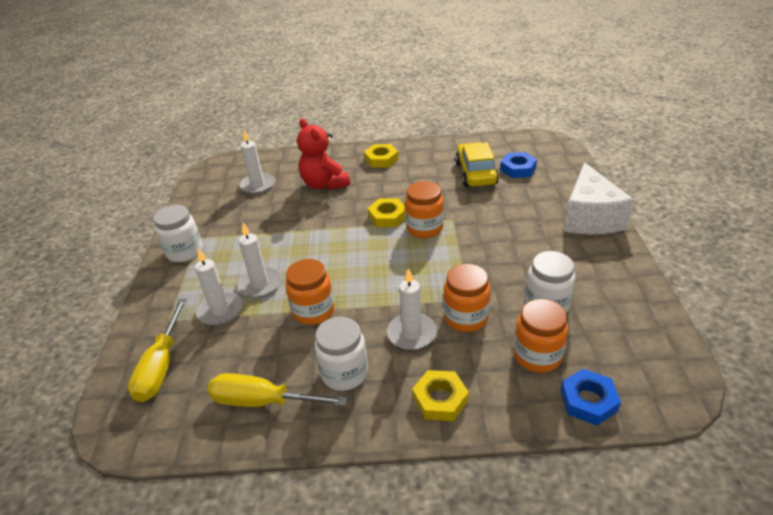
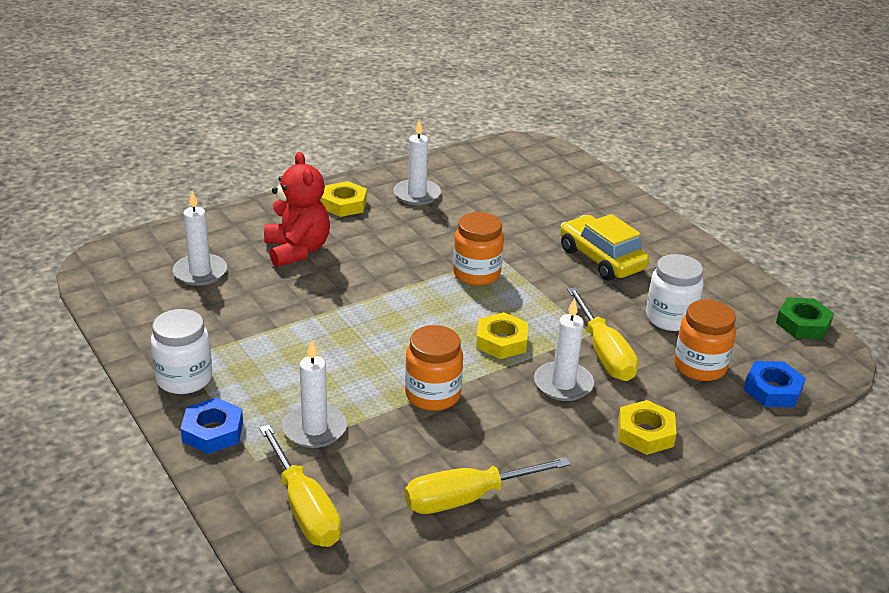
camera: 35 degrees left, 5 degrees down
white candle [237,223,282,298] -> white candle moved to [394,119,441,205]
red teddy bear [297,118,350,190] -> red teddy bear turned 135 degrees counterclockwise [264,152,330,267]
white jar [314,317,368,391] -> none
yellow nut [368,198,406,227] -> yellow nut moved to [476,312,528,359]
orange jar [443,264,491,332] -> yellow screwdriver [567,287,638,381]
yellow car [455,142,499,187] -> yellow car moved to [560,214,649,281]
blue nut [500,152,537,178] -> blue nut moved to [180,398,243,454]
white cheese [564,162,634,234] -> none
none -> green nut [776,297,834,339]

